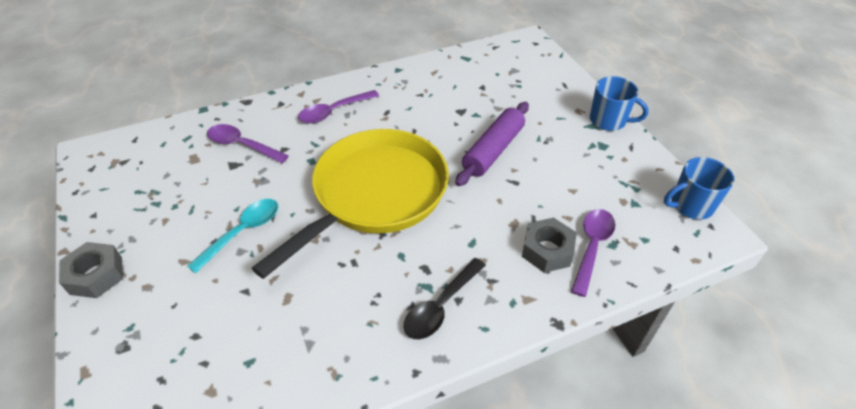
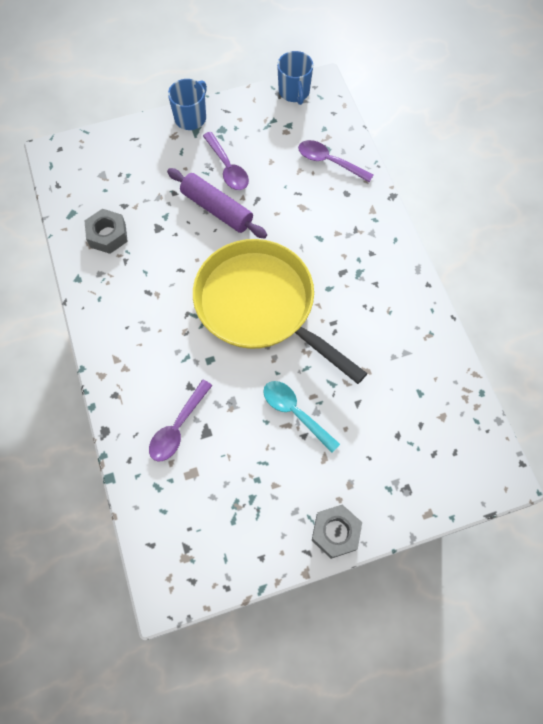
camera: 85 degrees left, 20 degrees up
purple spoon [298,90,379,123] -> purple spoon moved to [203,132,249,190]
black spoon [403,258,486,340] -> none
grey nut [522,217,577,273] -> grey nut moved to [84,209,128,254]

